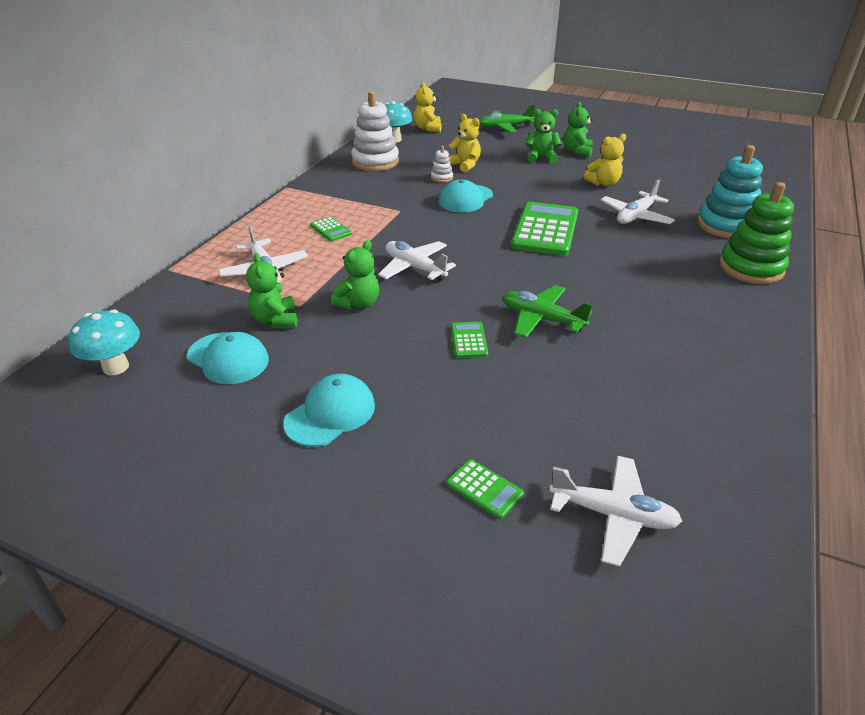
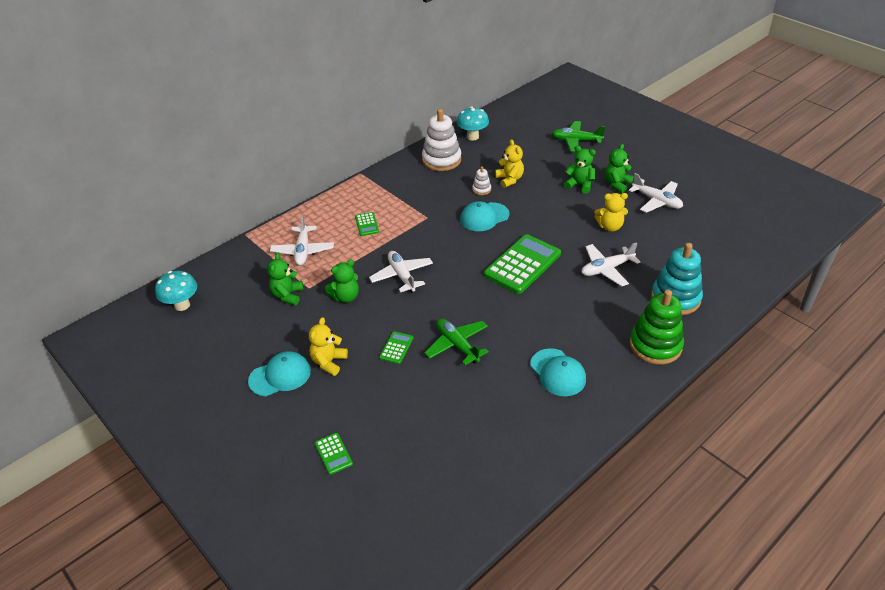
camera: 25 degrees right, 5 degrees up
turquoise cap [187,332,269,384] -> turquoise cap moved to [530,348,586,396]
yellow teddy bear [414,82,442,132] -> yellow teddy bear moved to [309,317,348,376]
white plane [549,456,682,567] -> white plane moved to [629,173,683,213]

